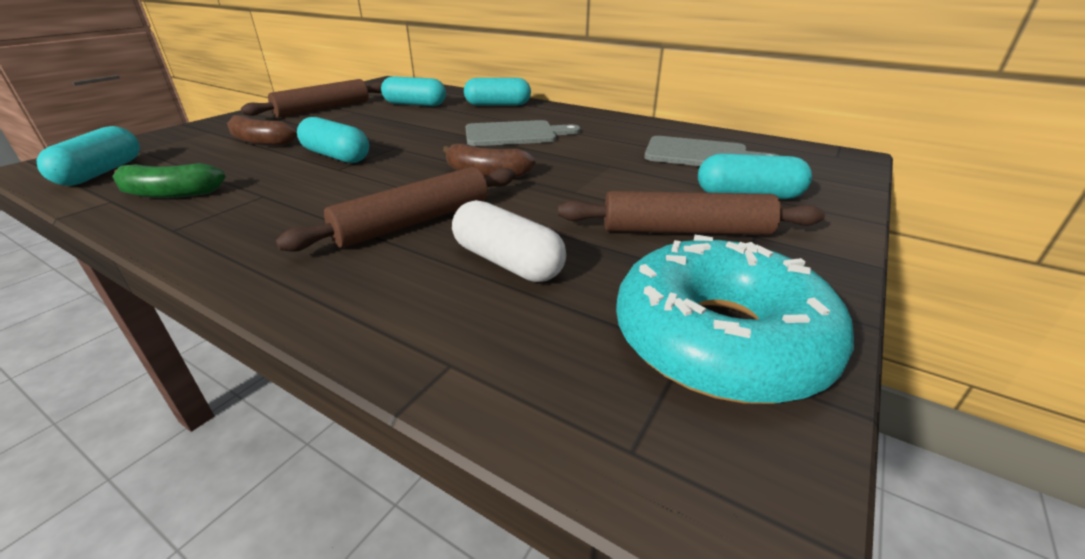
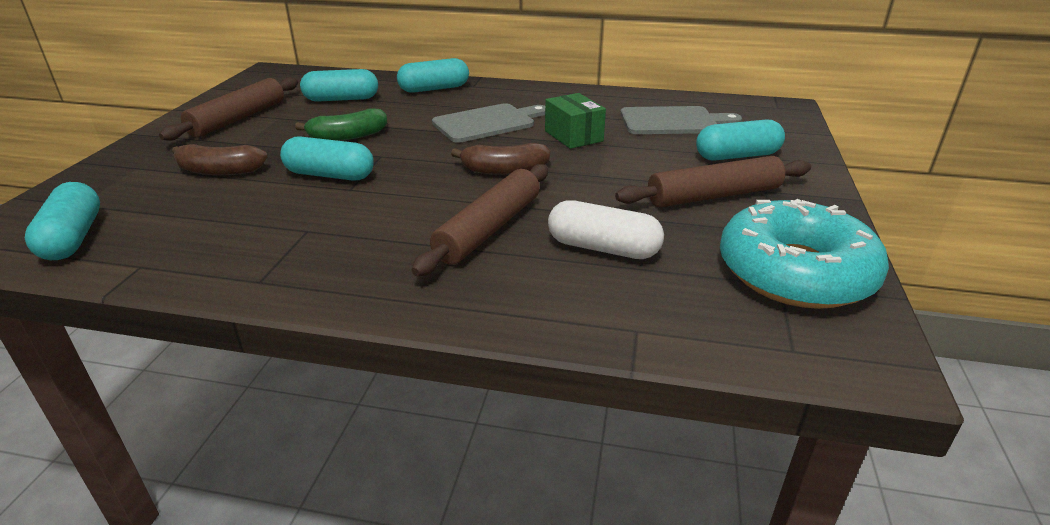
camera: 20 degrees left, 0 degrees up
green banana [112,163,226,198] -> green banana moved to [295,109,387,141]
none -> green box [545,93,606,149]

